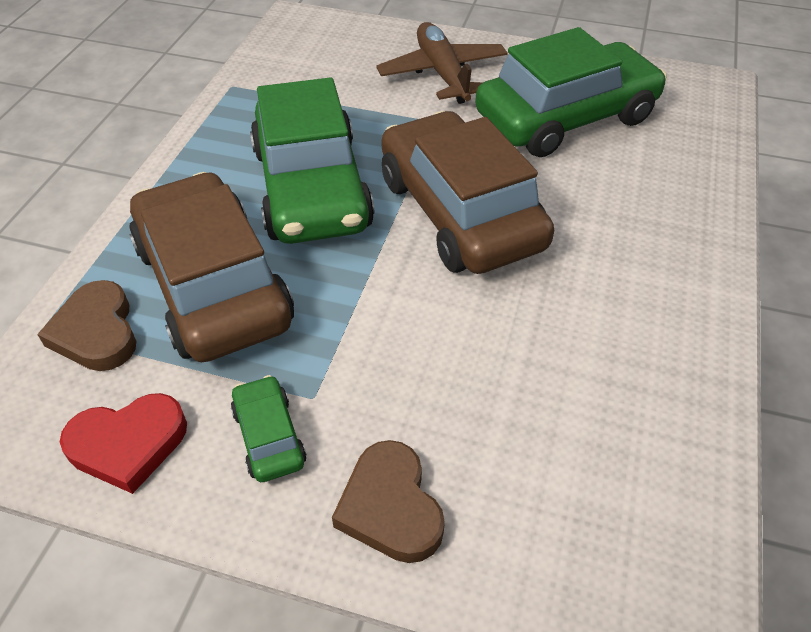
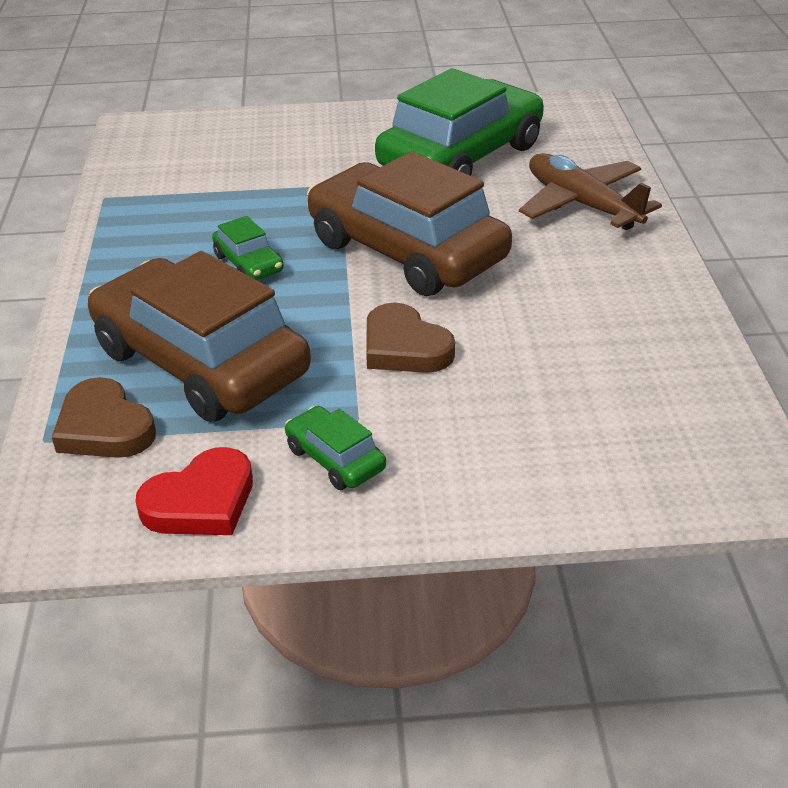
camera: 20 degrees left, 10 degrees down
green car [250,77,374,244] -> green car [212,216,284,280], size x0.42
brown heart [332,440,445,563] -> brown heart moved to [366,303,455,373]
brown plane [376,22,508,104] -> brown plane moved to [519,153,662,230]

